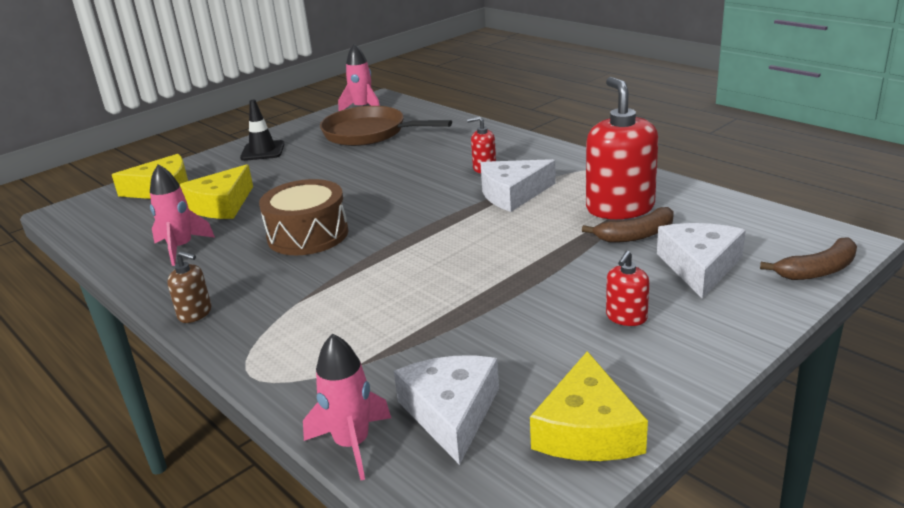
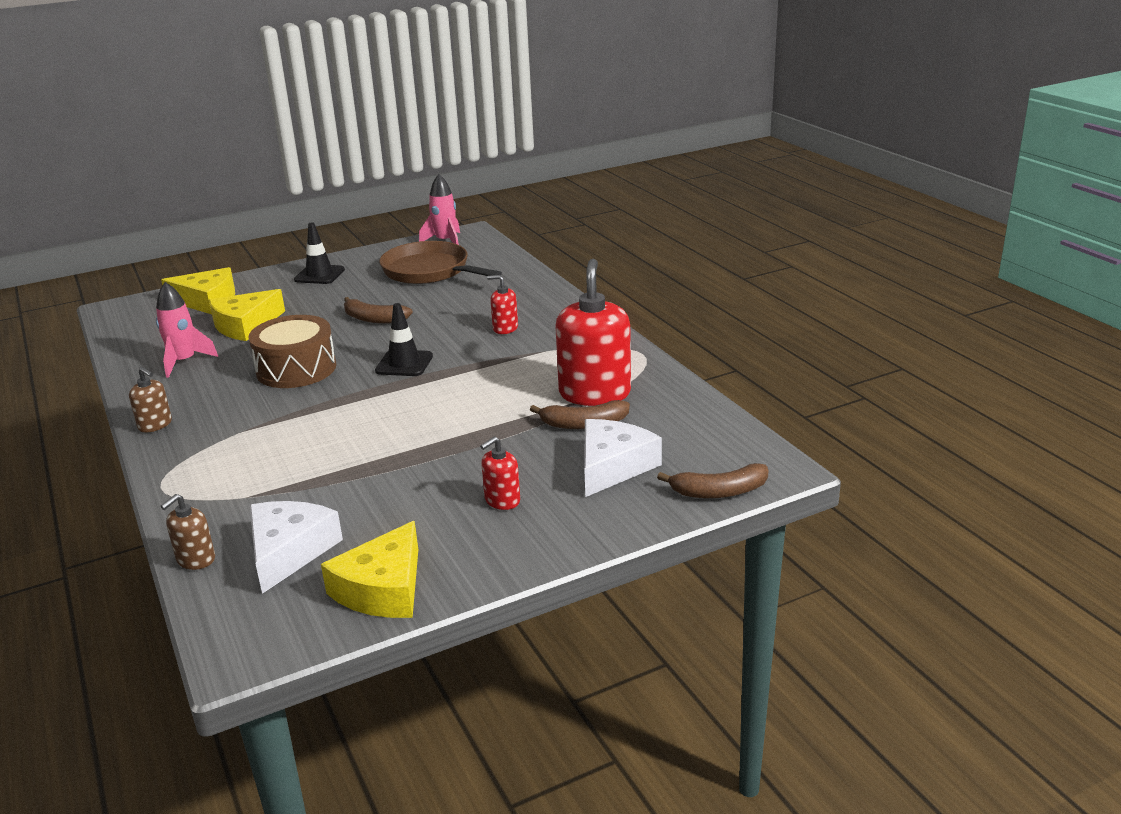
camera: 15 degrees right, 0 degrees up
pink rocket [303,334,391,480] -> brown soap dispenser [161,494,215,570]
white cheese [480,159,556,212] -> none
none -> brown banana [344,297,413,324]
none -> black traffic cone [375,303,433,376]

